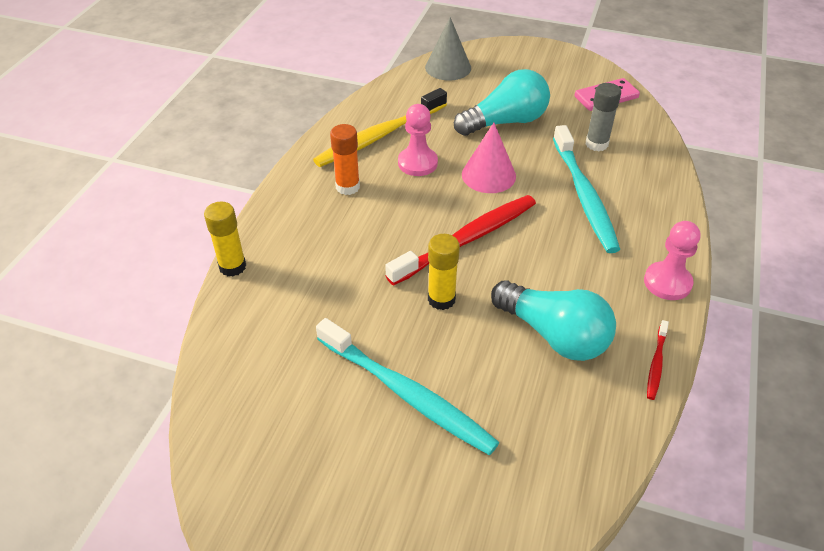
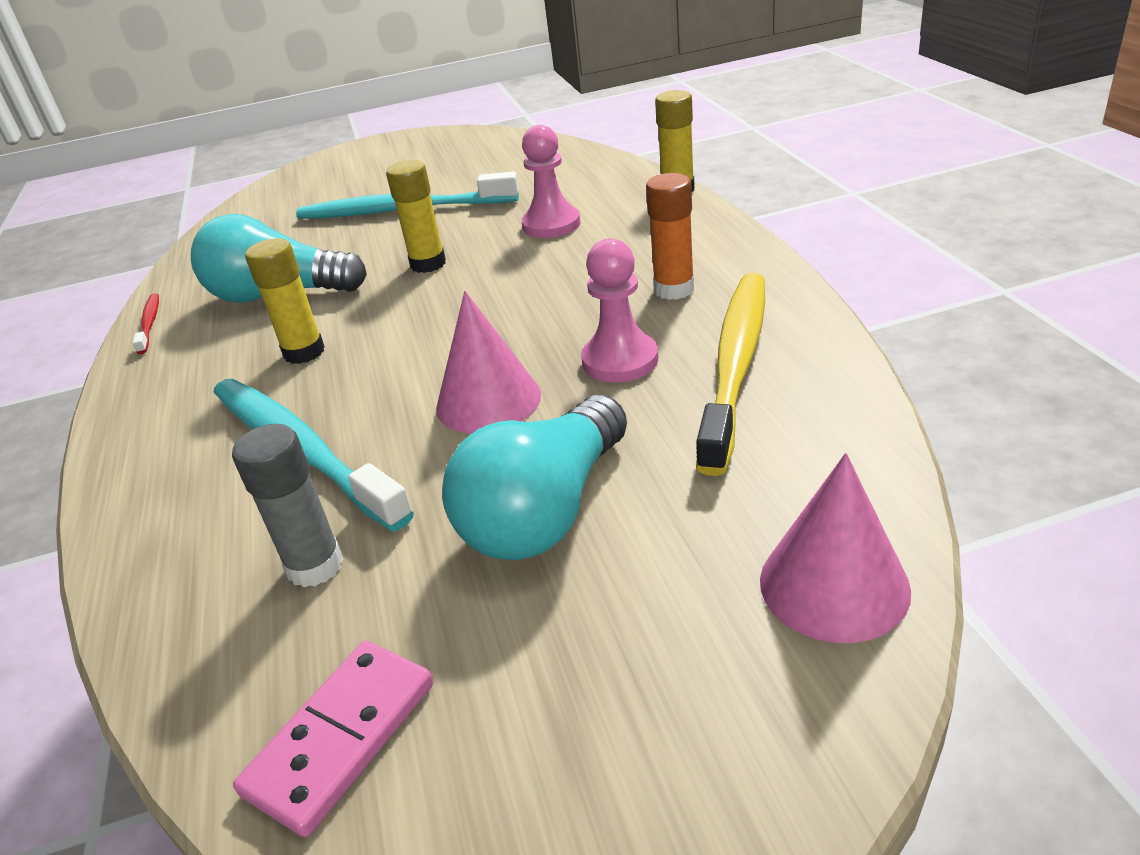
camera: 150 degrees right, 10 degrees down
red toothbrush [385,195,536,285] -> none
grey cone [425,17,471,81] -> pink cone [760,453,911,643]
pink pawn [644,221,700,300] -> pink pawn moved to [522,125,580,238]
none -> yellow glue stick [245,238,325,364]

